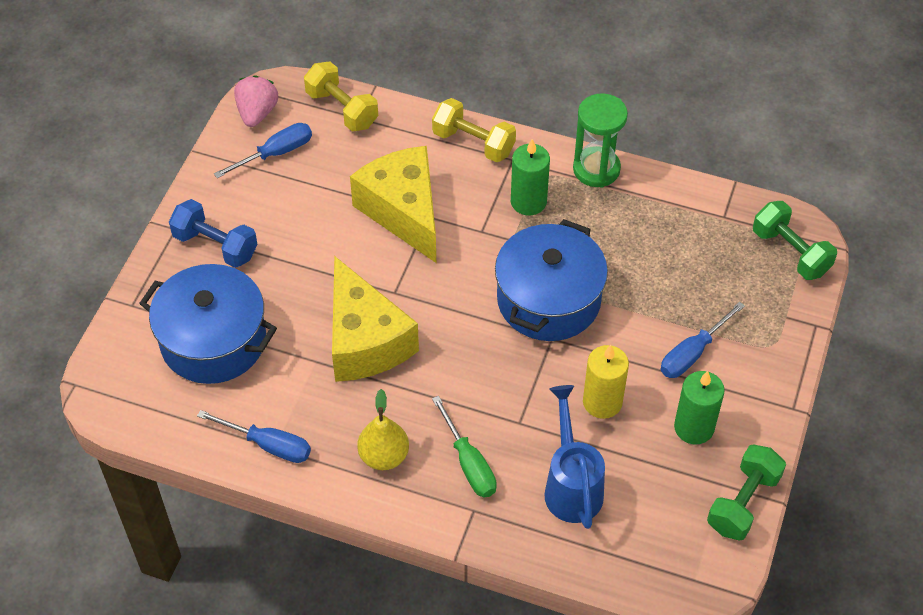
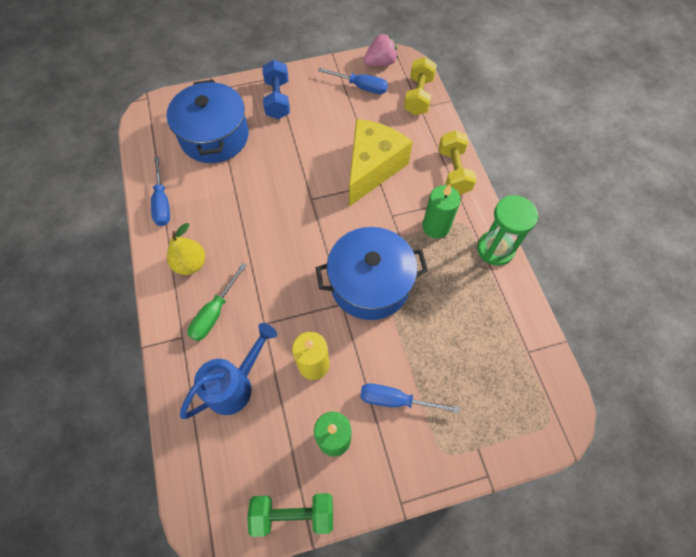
camera: 55 degrees right, 10 degrees up
yellow cheese [332,256,419,382] -> none
green dumbbell [753,201,837,280] -> none

